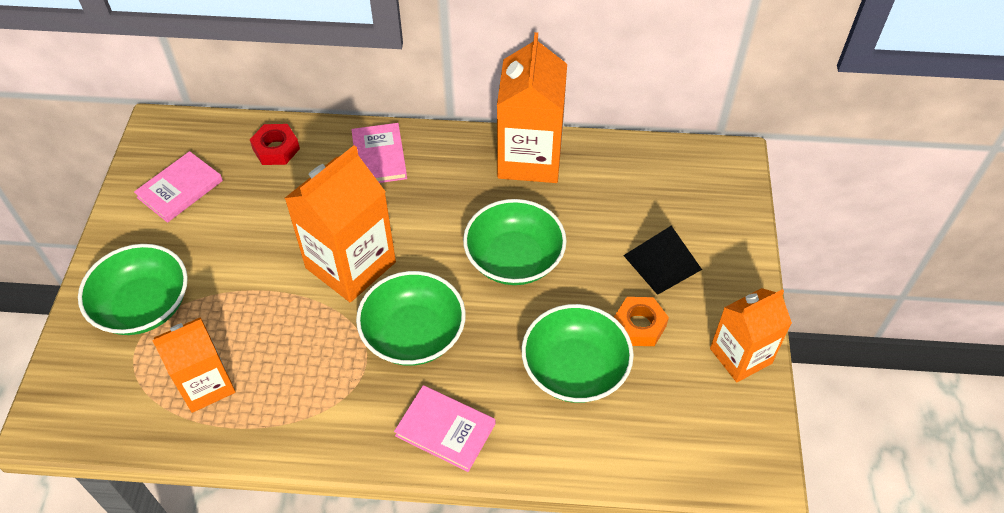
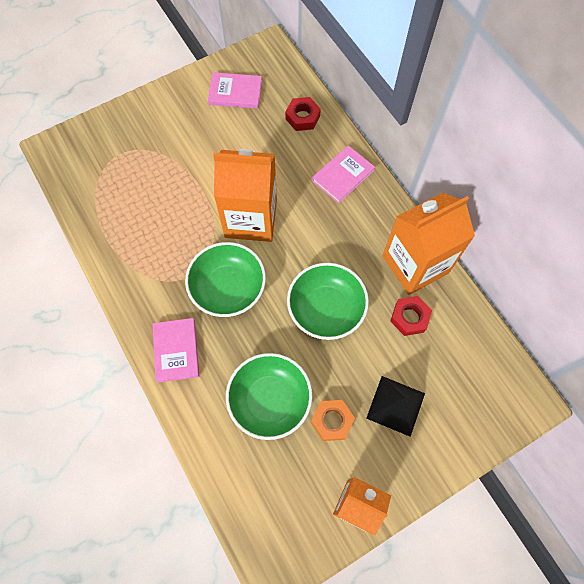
camera: 55 degrees right, 15 degrees up
green bowl [78,244,188,335] -> none
orange carton [152,317,236,413] -> none
none -> red nut [390,296,432,336]

